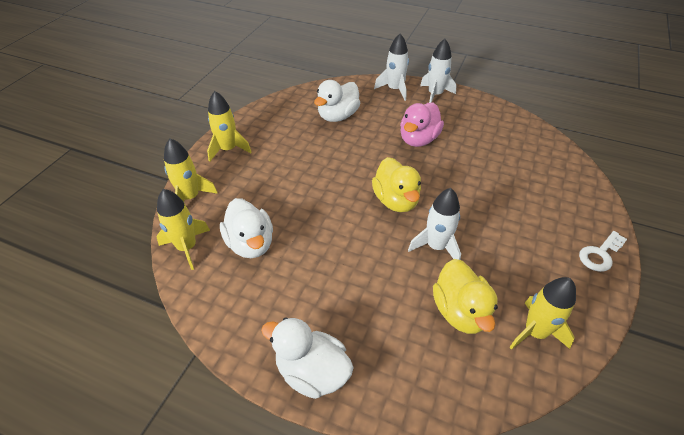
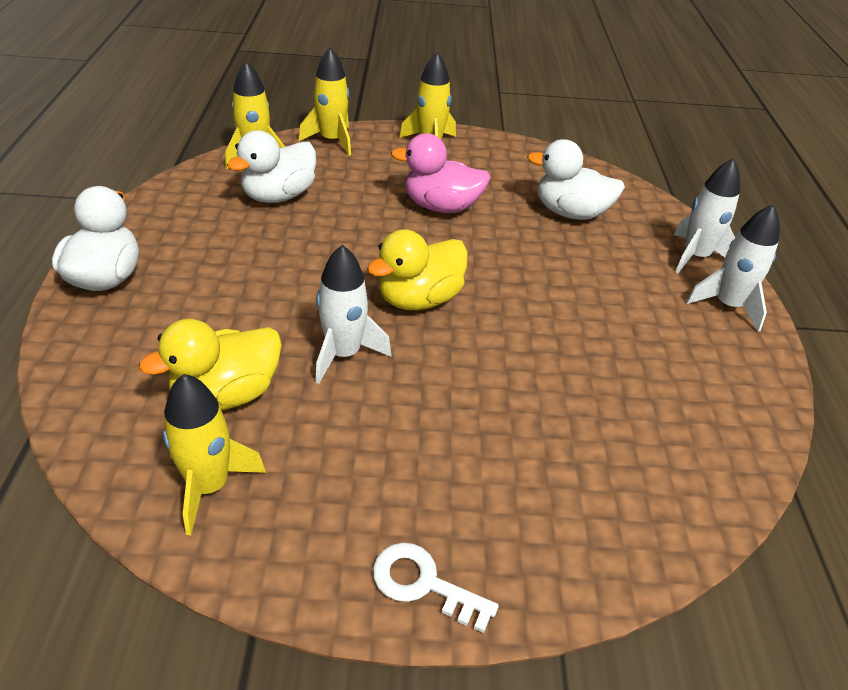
camera: 65 degrees right, 5 degrees down
pink duck [400,102,444,147] -> pink duck moved to [391,133,490,213]

